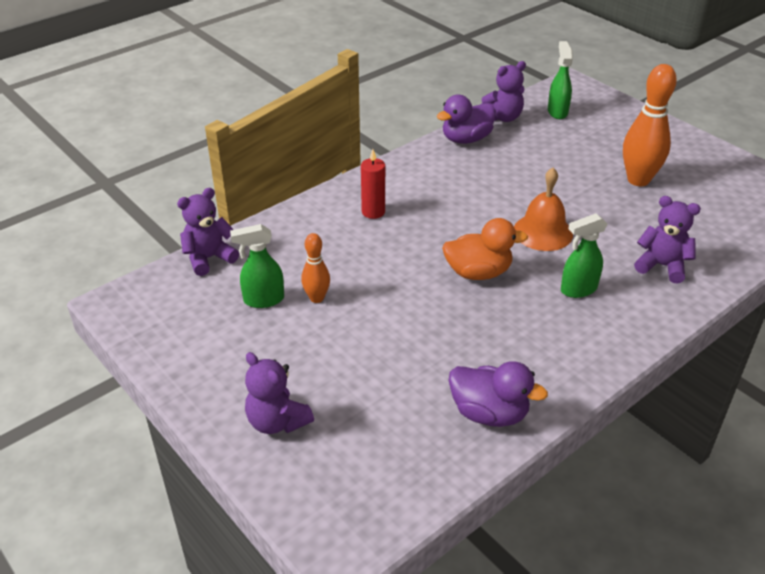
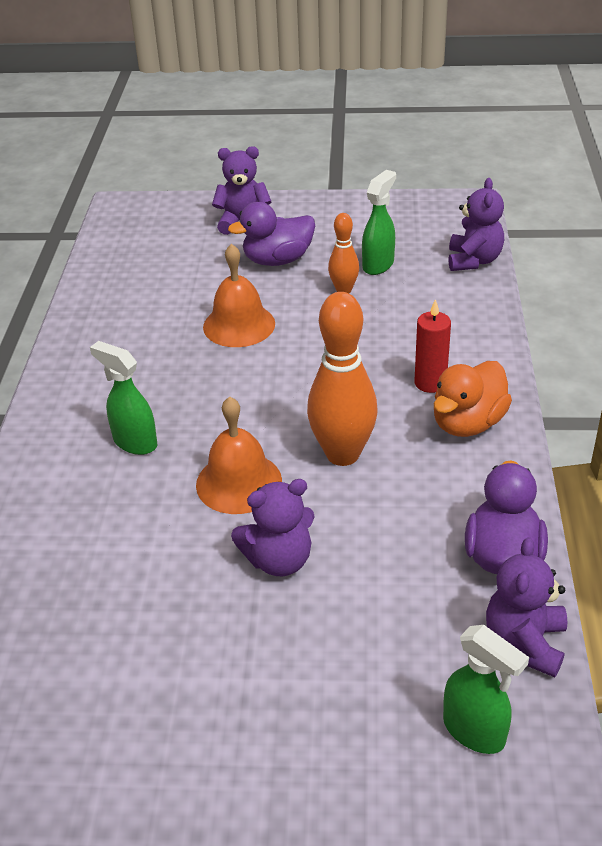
camera: 135 degrees right, 0 degrees up
orange duck [442,218,528,280] -> orange duck moved to [434,361,512,437]
purple duck [448,361,548,427] -> purple duck moved to [228,202,315,266]
green spray bottle [561,213,608,298] -> green spray bottle turned 75 degrees counterclockwise [90,341,157,455]
orange bowling pin [623,64,677,186] -> orange bowling pin moved to [307,292,378,466]
purple teddy bear [634,196,701,284] -> purple teddy bear moved to [231,479,315,576]
none -> orange bell [203,244,275,347]

